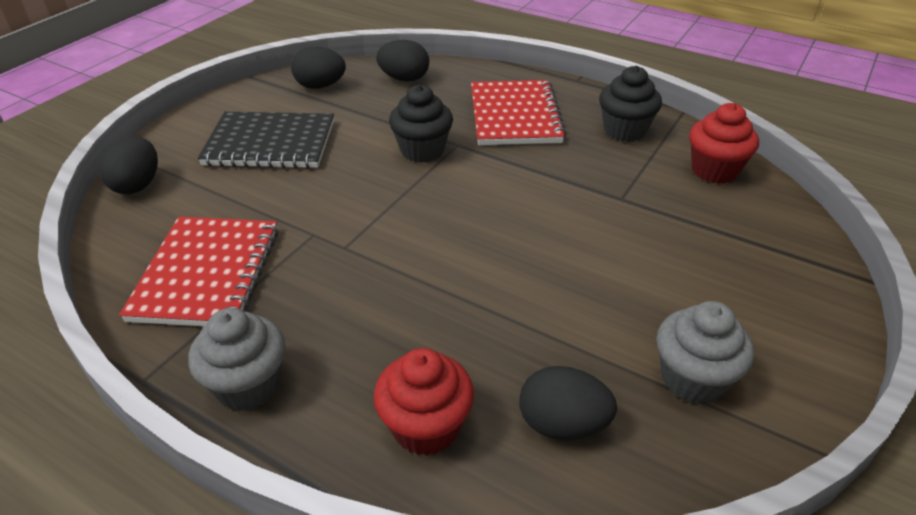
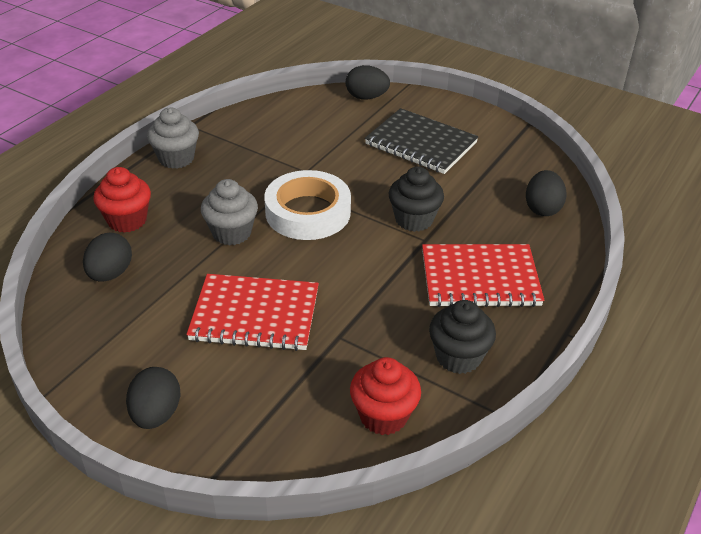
camera: 90 degrees right, 0 degrees up
red notebook [119,217,279,326] -> red notebook moved to [186,274,319,351]
black notebook [198,112,334,169] -> black notebook turned 60 degrees counterclockwise [365,108,479,174]
black egg [291,47,346,89] -> black egg moved to [126,367,180,429]
grey cupcake [656,301,754,405] -> grey cupcake moved to [201,179,258,246]
none -> white tape [264,170,351,240]

